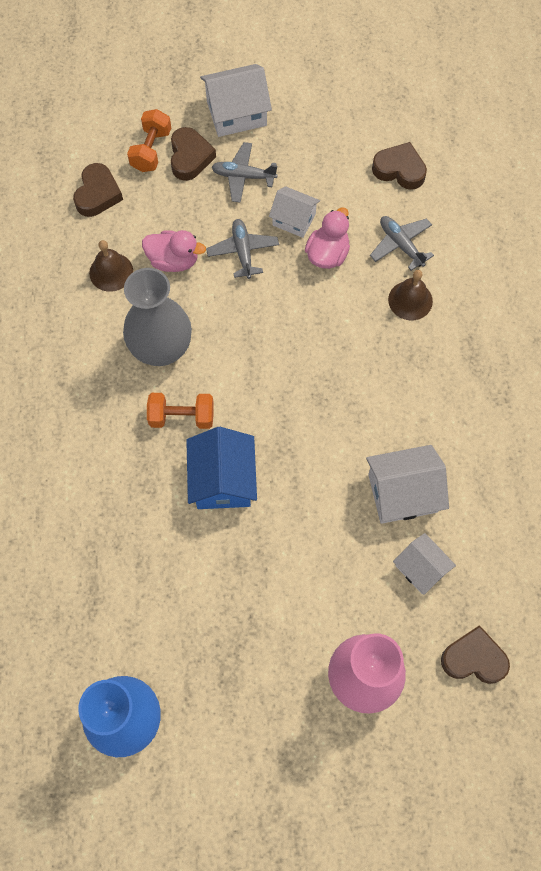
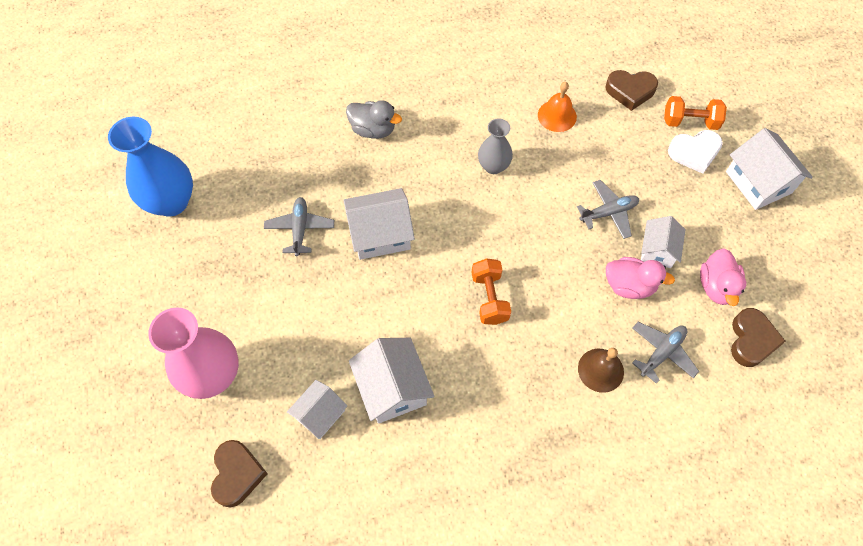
camera: 80 degrees right, 5 degrees down
brown bell [89,240,133,292] -> orange bell [538,82,577,132]
grey vase [123,268,192,366] -> grey vase [478,118,513,174], size x0.58
pink duck [142,230,206,272] -> pink duck moved to [700,248,746,306]
orange dumbbell [147,393,214,429] -> orange dumbbell moved to [471,258,511,325]
brown heart [171,127,216,181] -> white heart [668,130,723,174]
blue house [186,427,257,509] -> white house [343,188,415,260]
grey plane [212,142,278,203] -> grey plane moved to [264,197,334,256]
none -> grey duck [346,100,402,139]

